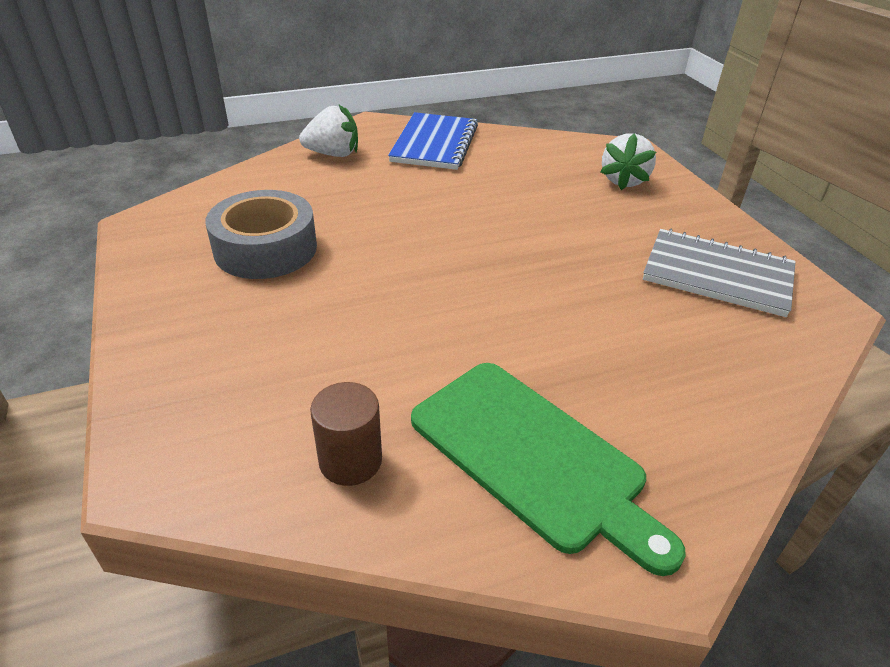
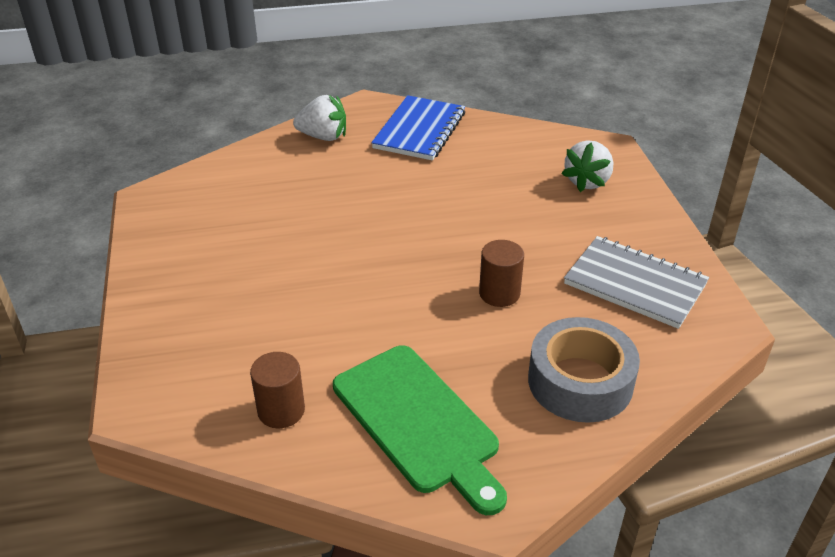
camera: 10 degrees right, 0 degrees up
grey tape [206,190,317,279] -> grey tape moved to [528,317,640,423]
none -> brown cylinder [479,240,524,307]

